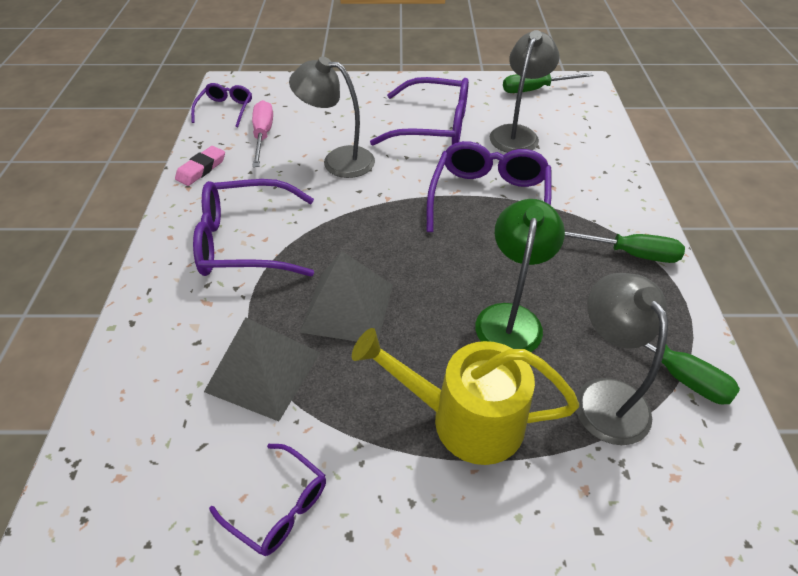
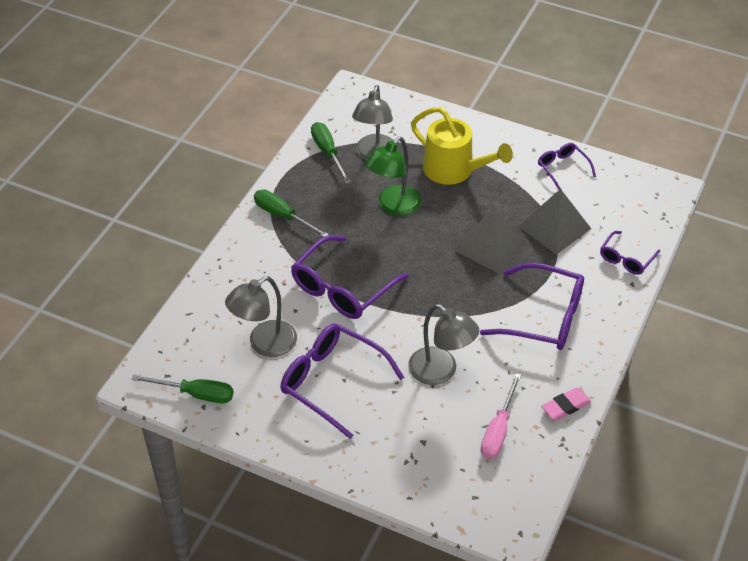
camera: 155 degrees left, 0 degrees up
purple glasses [191,83,252,127] -> purple glasses moved to [600,231,660,275]

